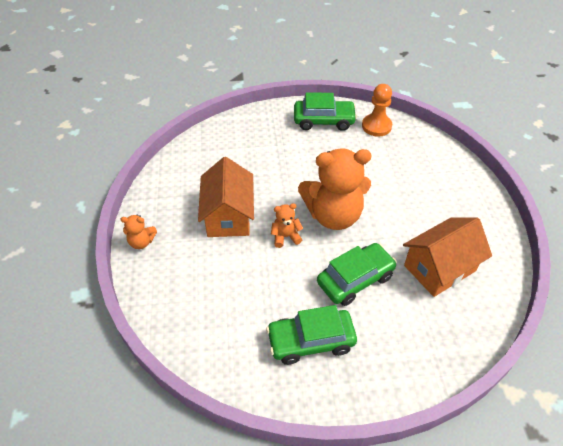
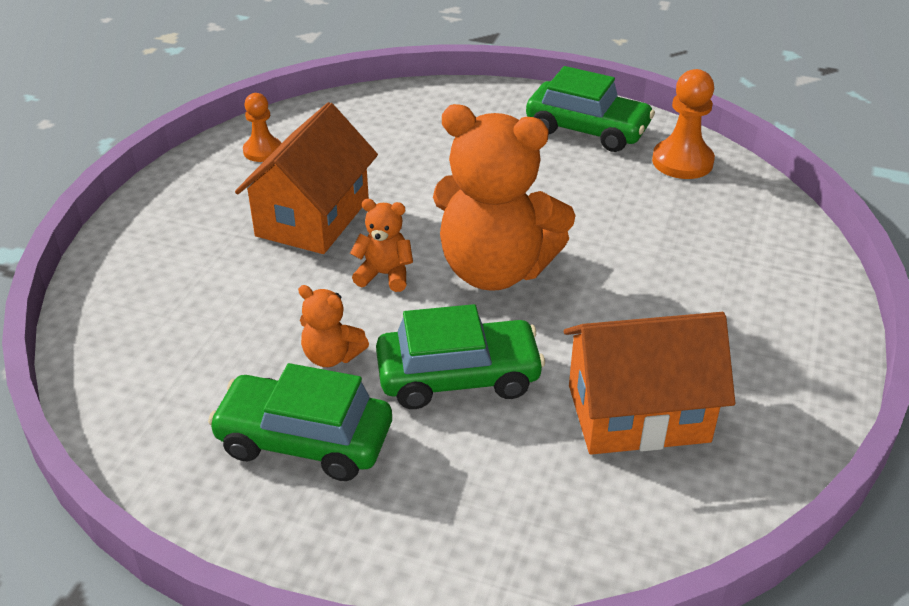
camera: 25 degrees right, 10 degrees down
orange teddy bear [120,214,157,249] -> orange teddy bear moved to [298,285,369,367]
none -> orange pawn [243,93,281,162]

